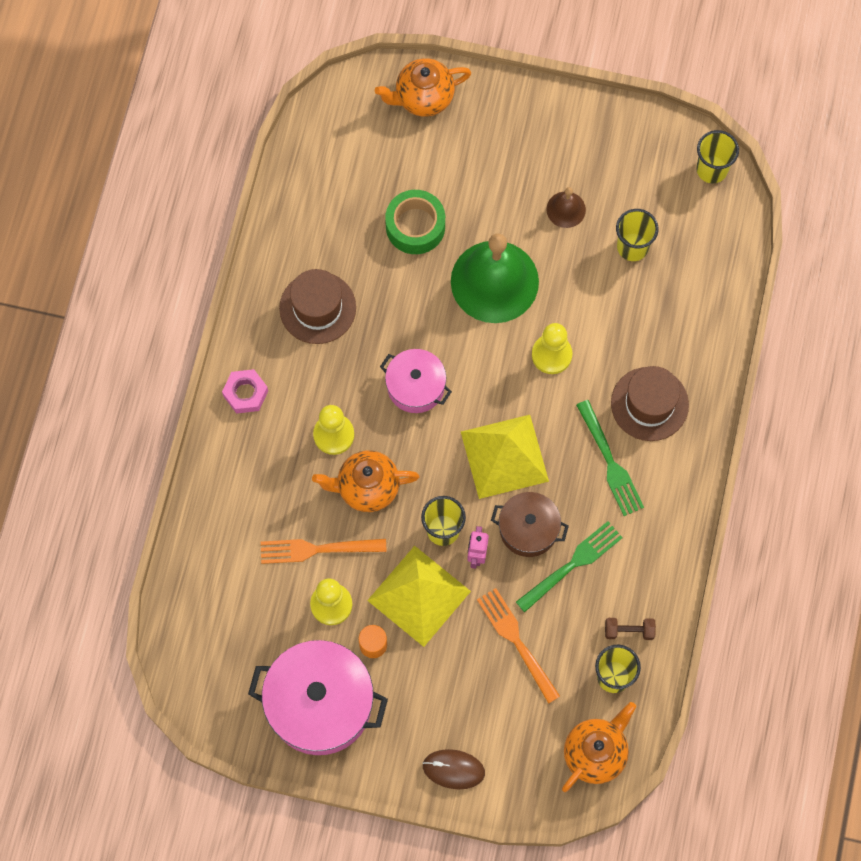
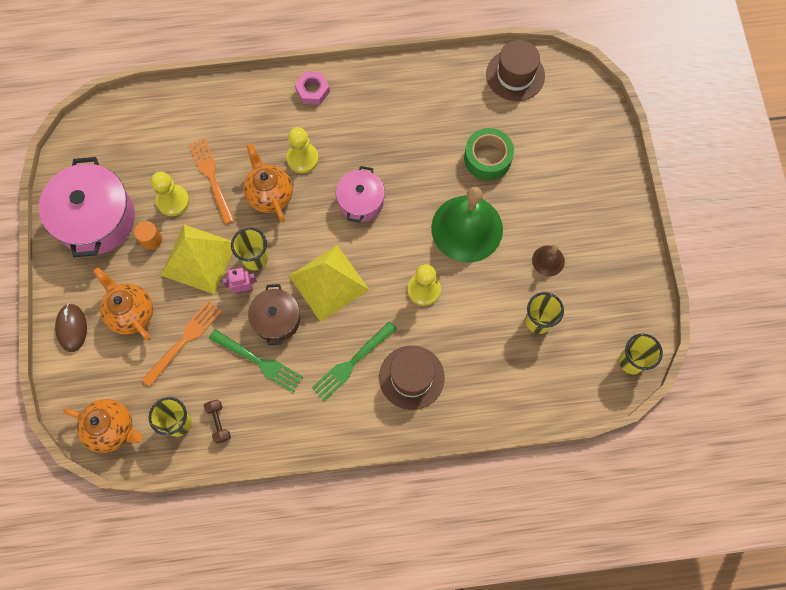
camera: 70 degrees right, 0 degrees up
brown hat [279,269,356,344] -> brown hat moved to [486,40,545,101]
orange teapot [375,58,471,117] -> orange teapot moved to [93,267,153,341]

